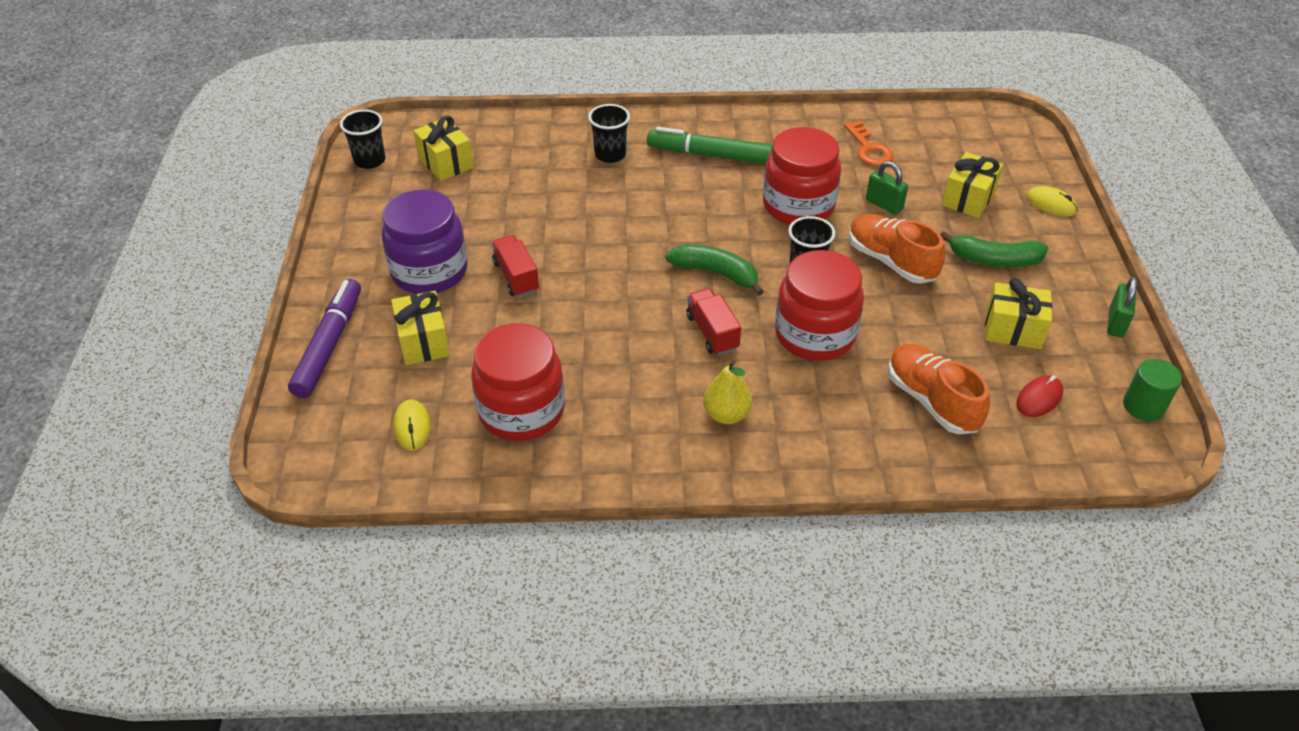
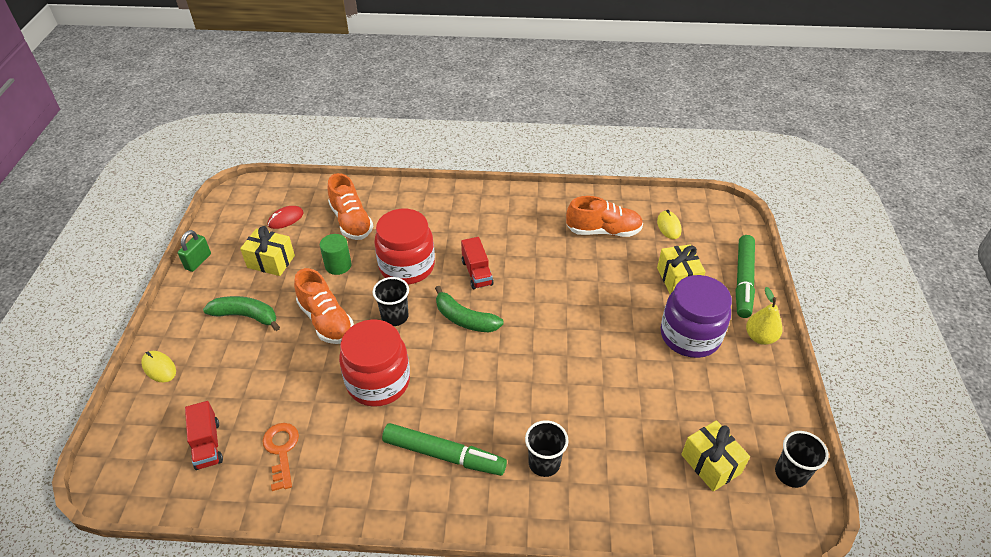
camera: 175 degrees left, 0 degrees up
purple marker [288,279,361,398] -> green marker [736,235,755,318]
red jar [471,323,565,441] -> orange shoe [566,196,643,237]
red truck [492,235,539,297] -> red truck moved to [185,401,223,470]
yellow pear [703,360,752,424] -> yellow pear moved to [746,287,783,345]
green padlock [866,161,908,215] -> none
yellow gift [942,152,1003,218] -> none
green cylinder [1123,359,1182,421] -> green cylinder moved to [320,234,352,275]

